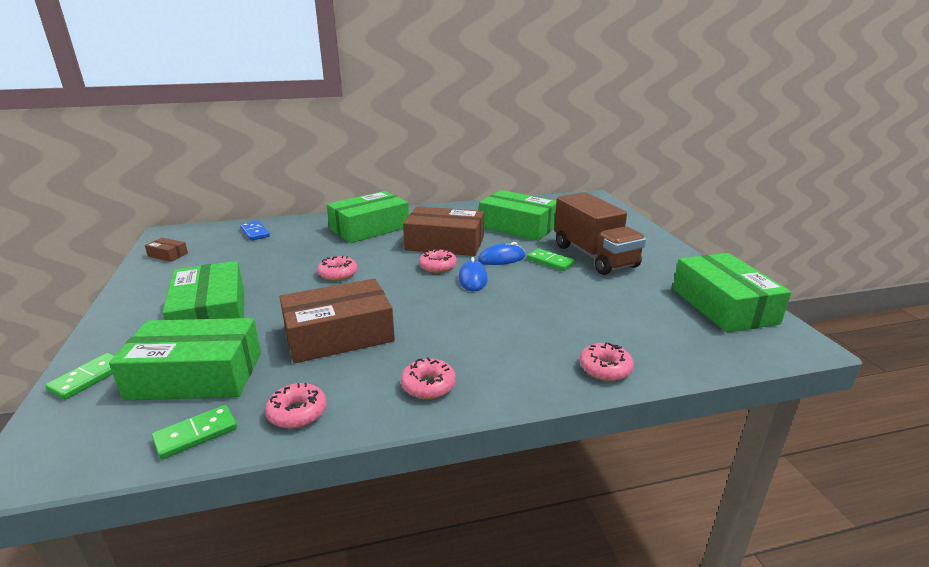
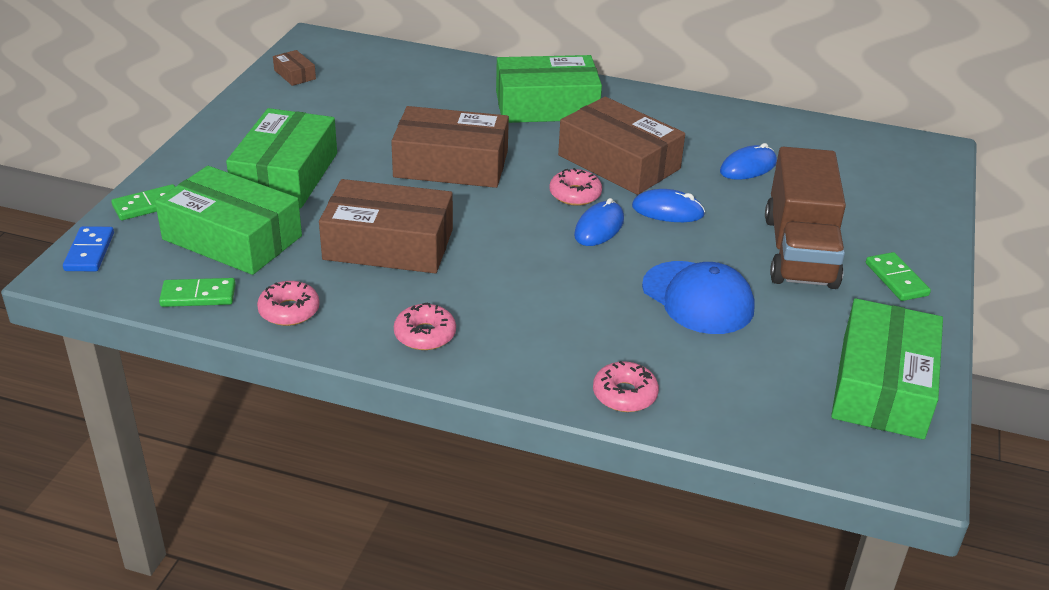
camera: 30 degrees right, 10 degrees up
blue domino [240,221,270,241] -> blue domino moved to [63,226,114,271]
pink donut [317,256,357,280] -> brown box [391,106,509,188]
green box [479,190,556,241] -> blue mouse [720,143,777,180]
green domino [527,248,575,271] -> green domino moved to [866,252,931,301]
none -> blue cap [642,261,755,334]

